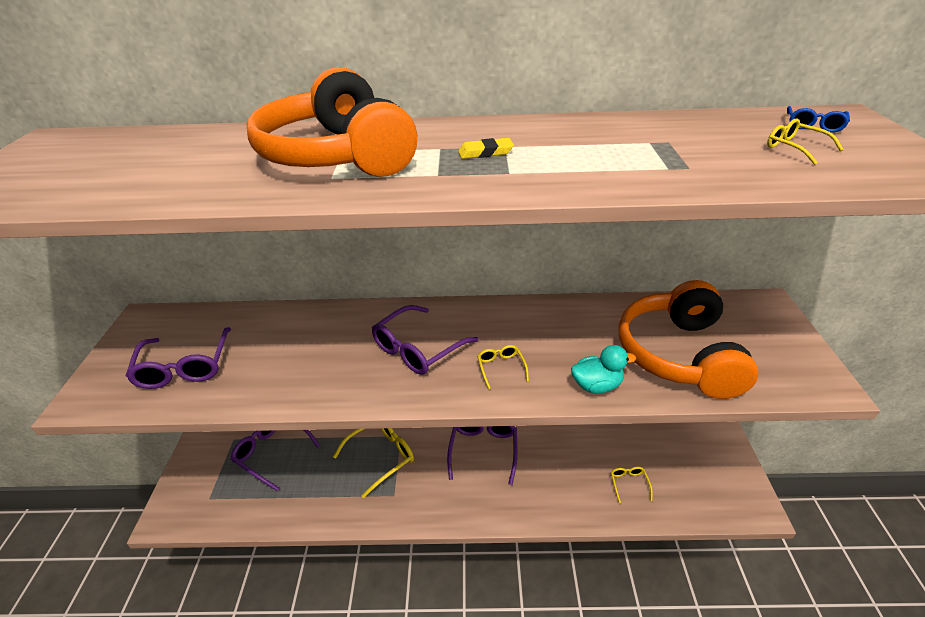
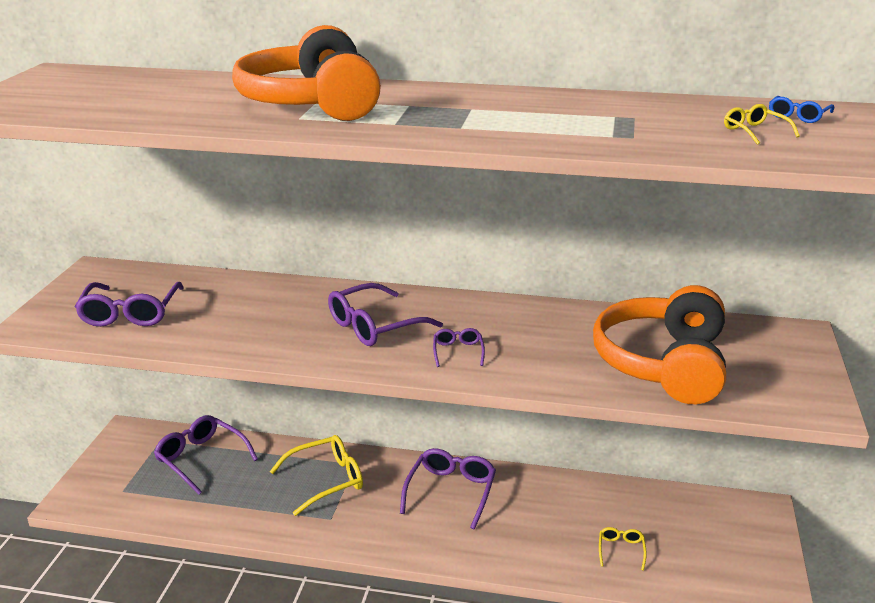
camera: 10 degrees right, 10 degrees down
yellow eraser [458,138,514,159] -> none
yellow glasses [477,345,529,390] -> purple glasses [433,328,485,367]
turquoise duck [571,345,636,394] -> none

